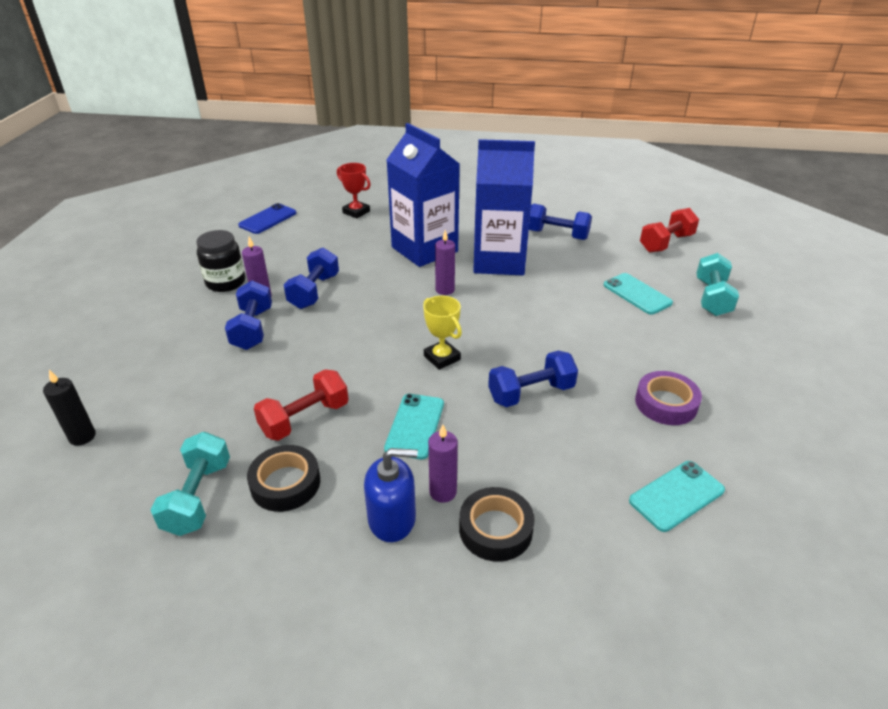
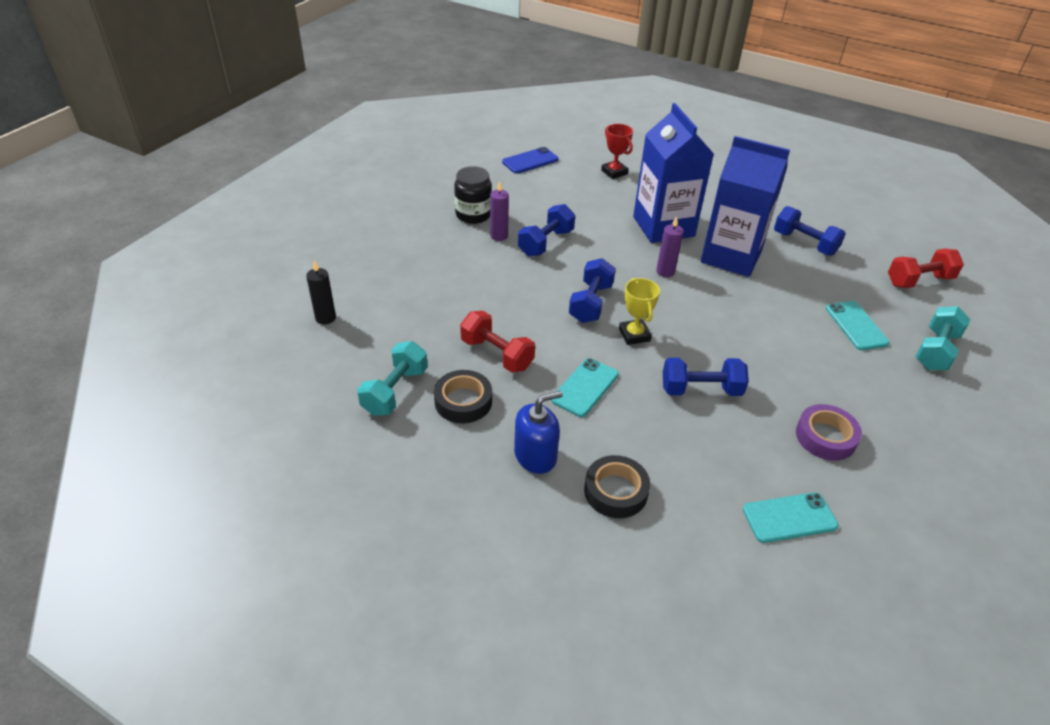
camera: 20 degrees right, 5 degrees up
blue dumbbell [225,281,272,350] -> blue dumbbell moved to [569,258,616,323]
red dumbbell [254,369,349,441] -> red dumbbell turned 60 degrees clockwise [460,311,535,373]
blue soap dispenser [364,448,418,542] -> blue soap dispenser turned 45 degrees counterclockwise [514,391,563,474]
purple candle [428,425,458,503] -> none

